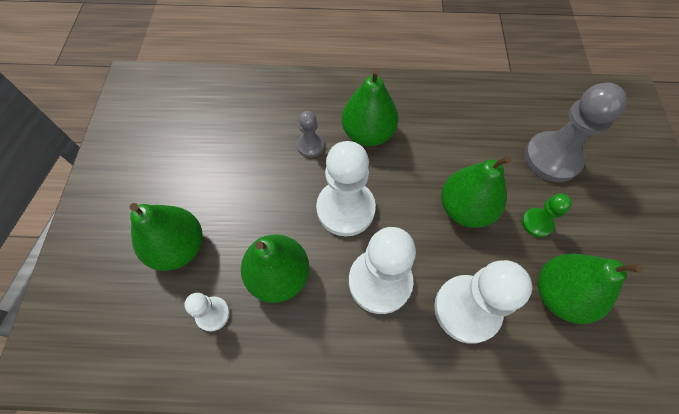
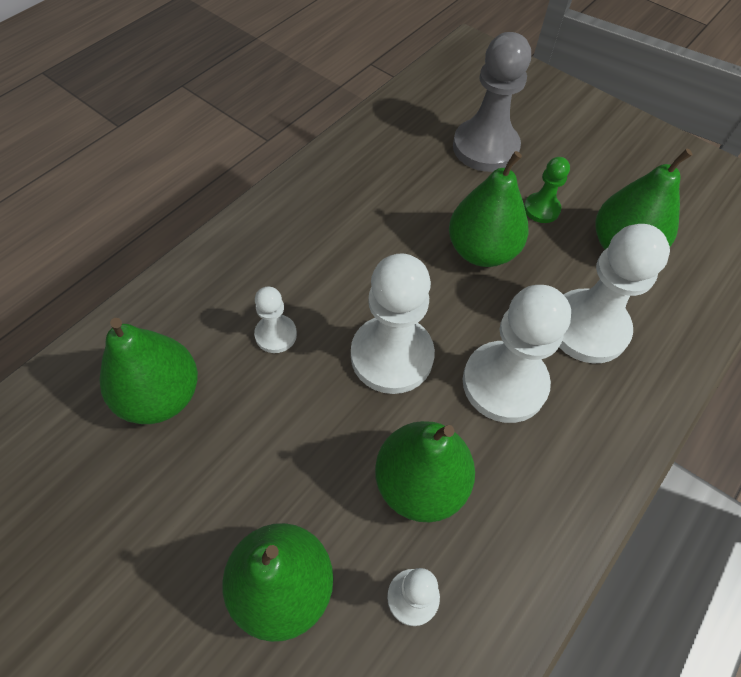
camera: 55 degrees left, 5 degrees down
grey pawn [297,111,324,158] -> white pawn [254,287,297,353]
green pear [342,68,398,146] -> green pear moved to [99,318,198,424]

